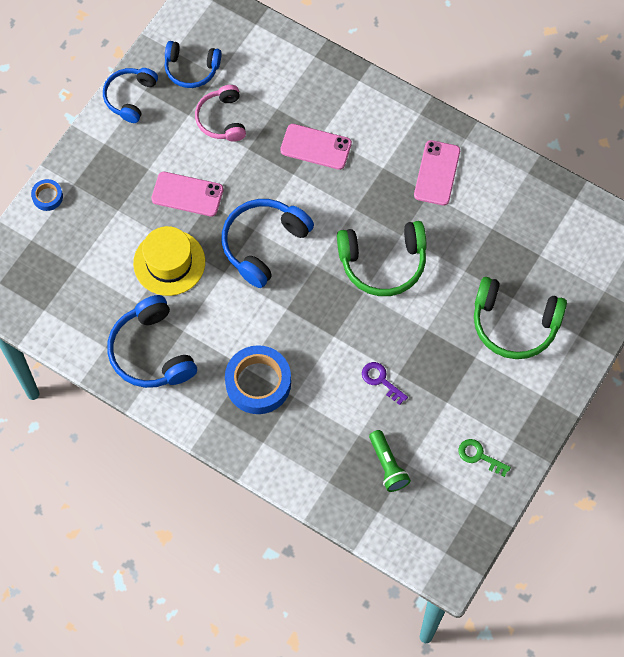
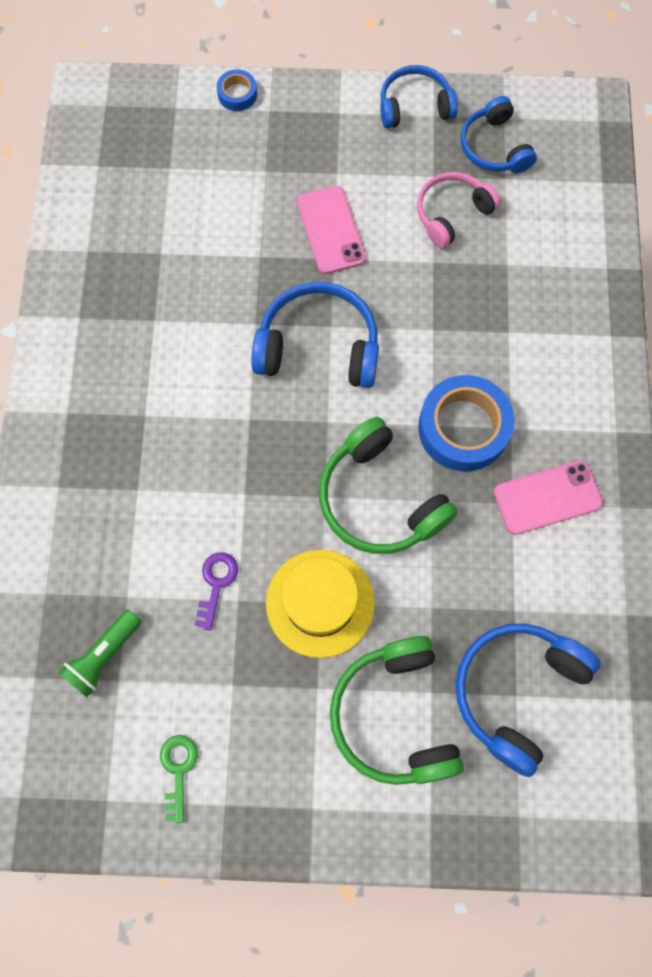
camera: 60 degrees right, 5 degrees up
blue headphones [107,295,197,388] -> blue headphones moved to [456,624,600,777]
yellow hat [133,226,205,296] -> yellow hat moved to [266,550,375,658]
blue tape [225,345,291,414] -> blue tape moved to [418,375,515,471]
pink phone [280,124,352,170] -> none

